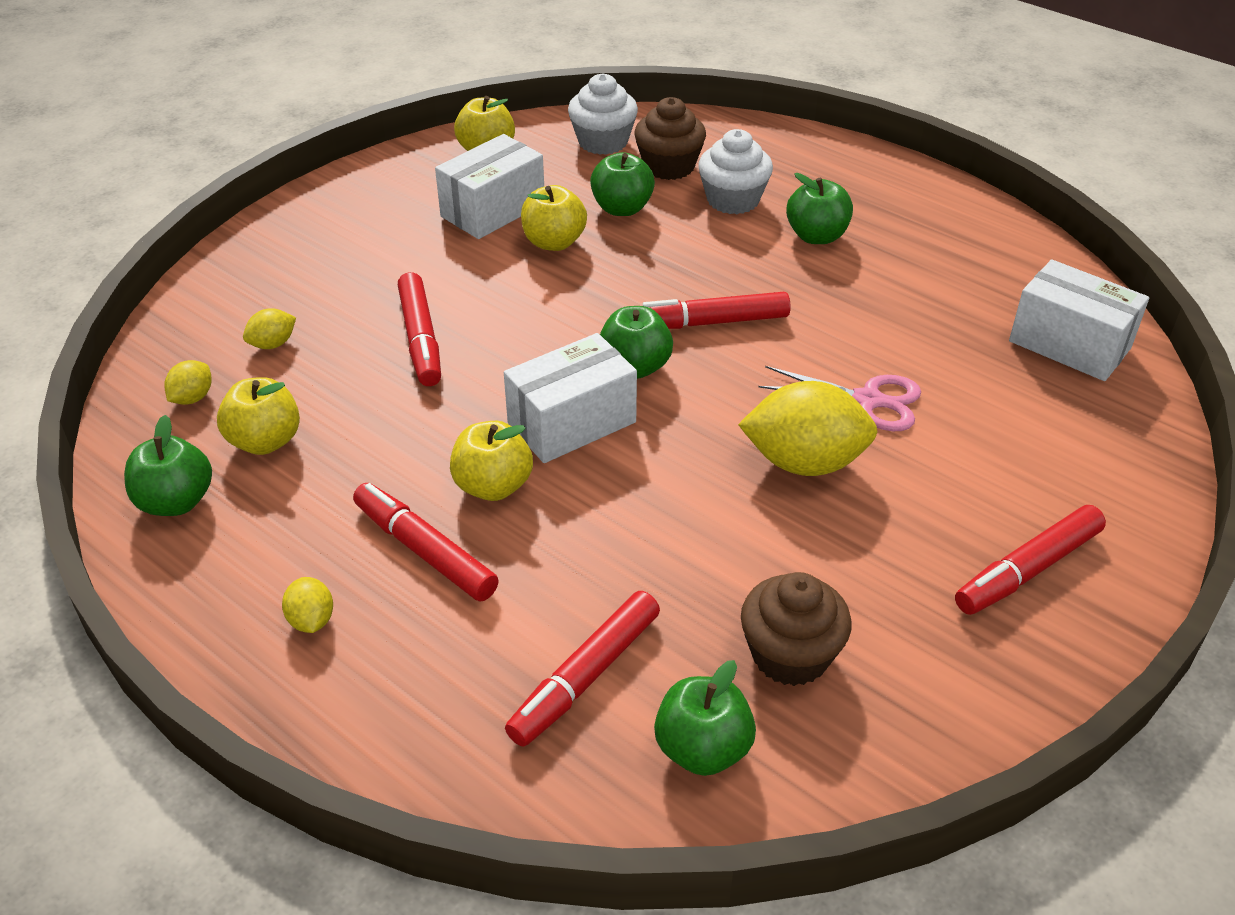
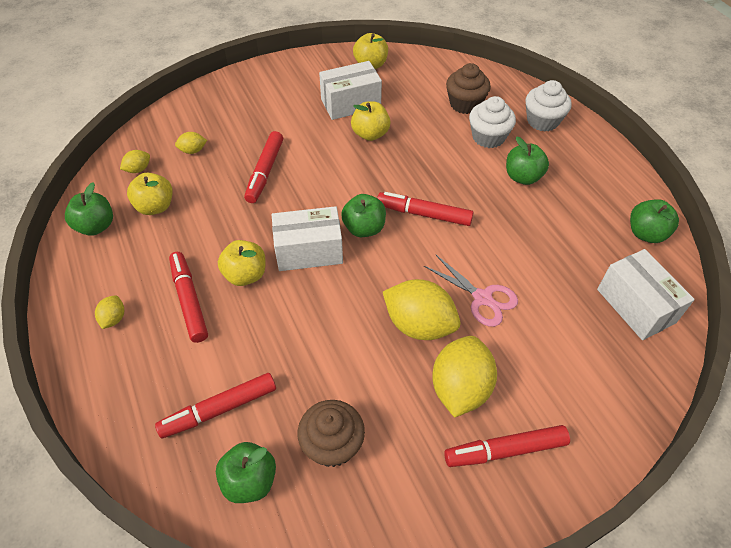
camera: 25 degrees right, 10 degrees up
white cupcake [568,74,638,155] -> white cupcake moved to [526,80,572,132]
green apple [590,152,655,216] -> green apple moved to [630,199,679,243]
none -> yellow lemon [432,336,497,418]

